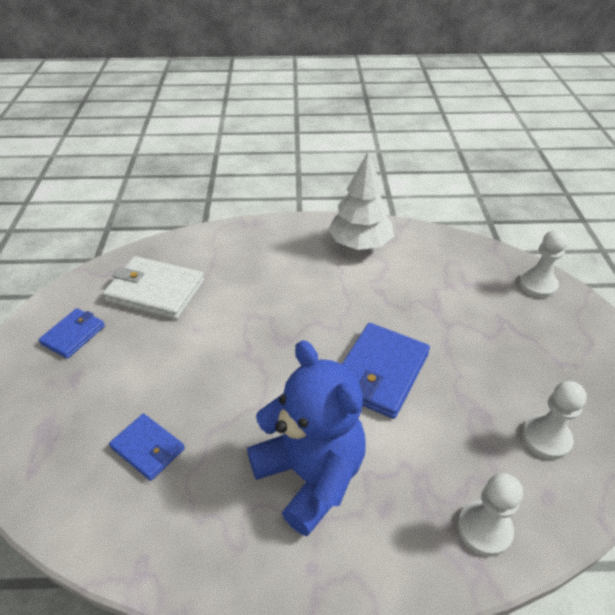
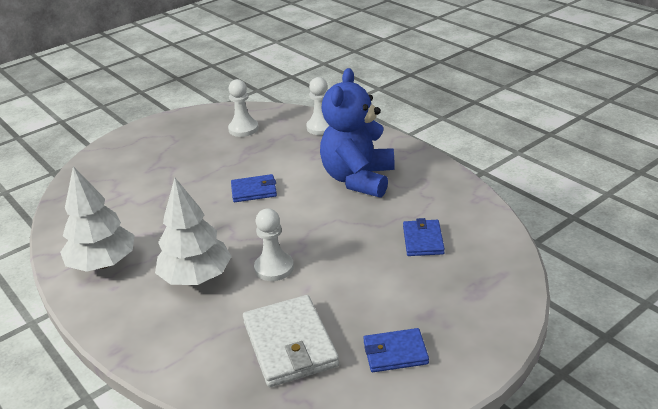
camera: 125 degrees left, 10 degrees down
blue wallet [342,323,430,419] -> blue wallet [231,174,277,202], size x0.59
white pawn [519,230,568,298] -> white pawn moved to [254,208,294,281]
none -> white tree [155,178,232,285]

